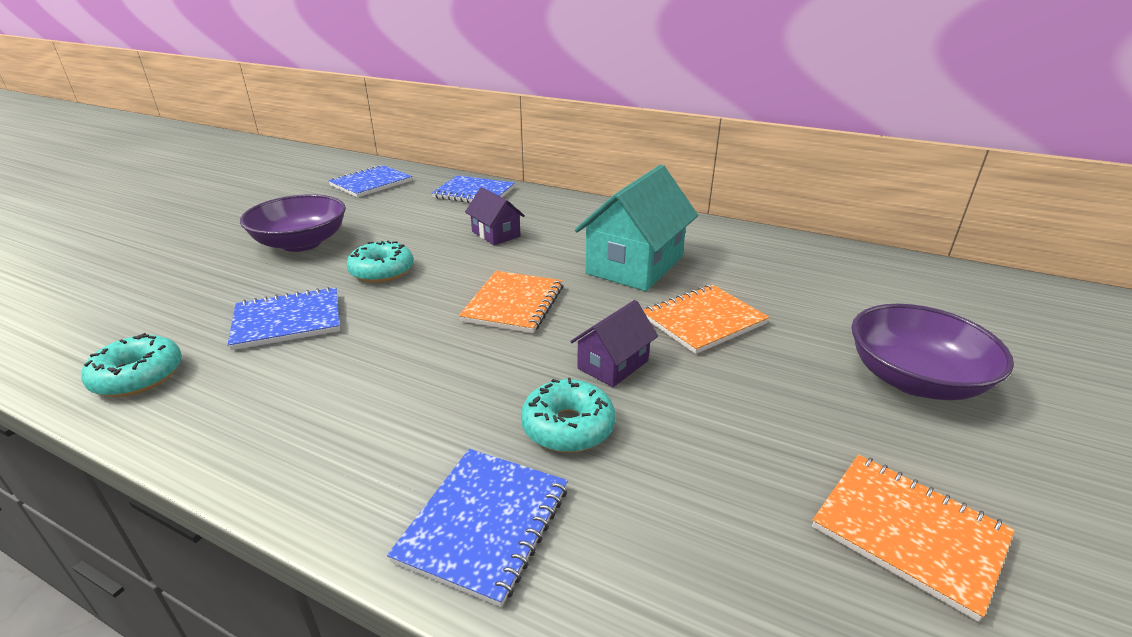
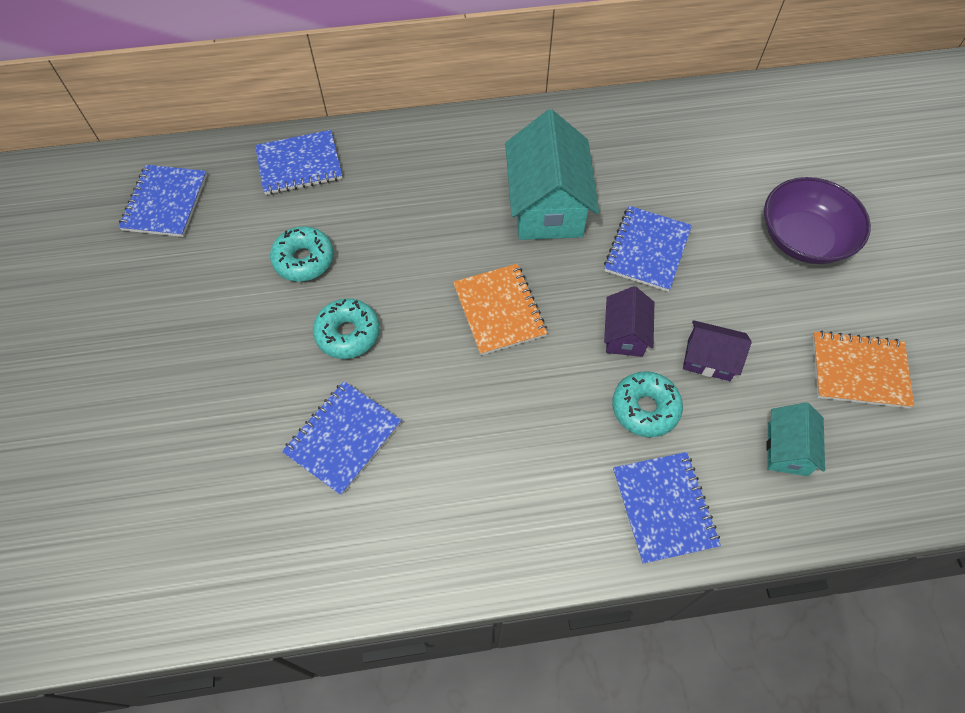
camera: 35 degrees left, 30 degrees up
turquoise donut [81,333,182,397] -> turquoise donut moved to [270,226,334,282]
purple bowl [240,194,346,252] -> none
purple house [465,187,525,245] -> purple house moved to [683,320,752,381]
orange notebook [643,284,770,354] -> blue notebook [604,206,692,292]
none -> turquoise house [767,402,825,476]

